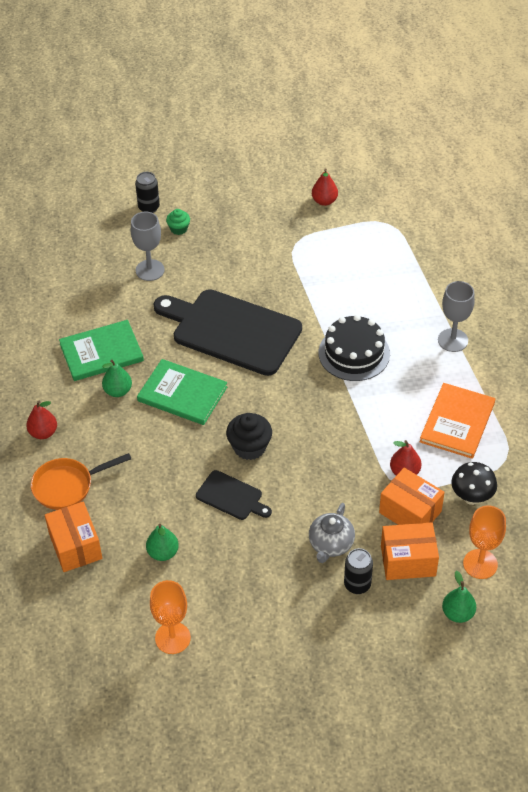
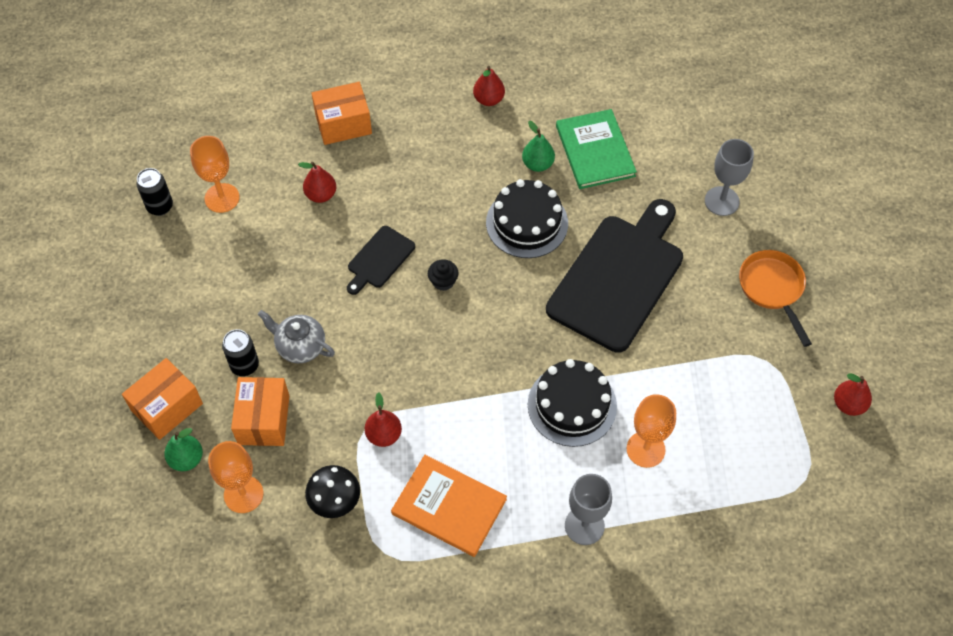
camera: 95 degrees right, 10 degrees up
orange pan [31,453,131,510] -> orange pan moved to [739,250,812,347]
black can [135,172,160,213] -> black can moved to [136,168,173,216]
green book [137,359,228,425] -> black cake [486,179,568,258]
green pear [146,524,179,561] -> red pear [298,162,336,203]
green cupcake [166,209,190,235] -> none
black cupcake [226,413,272,460] -> black cupcake [428,259,459,291], size x0.60
orange box [379,468,445,525] -> orange box moved to [122,358,203,440]
none -> orange goblet [627,394,676,468]

